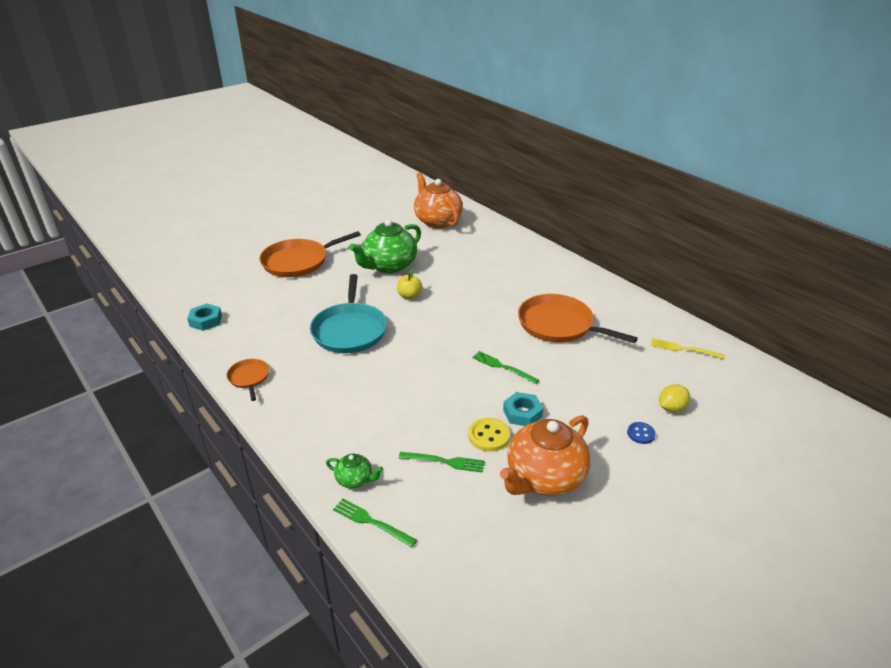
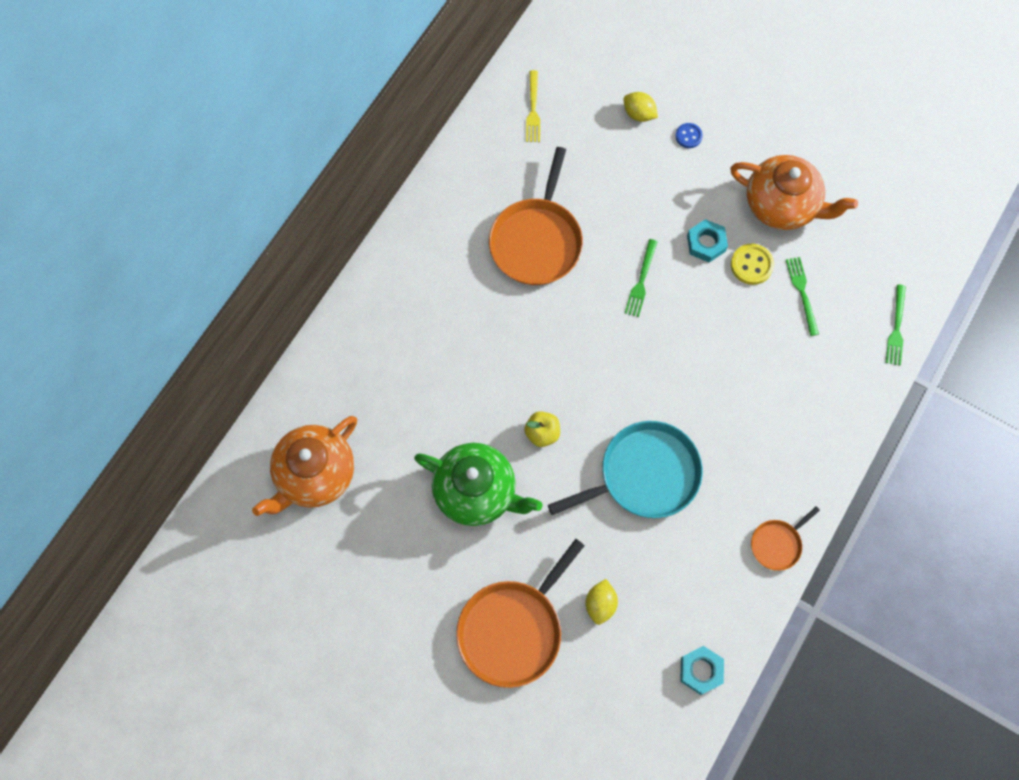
camera: 110 degrees left, 35 degrees up
orange pan [259,231,361,277] -> orange pan turned 90 degrees clockwise [456,539,585,688]
green teapot [326,453,383,489] -> none
none -> yellow lemon [586,579,618,625]

